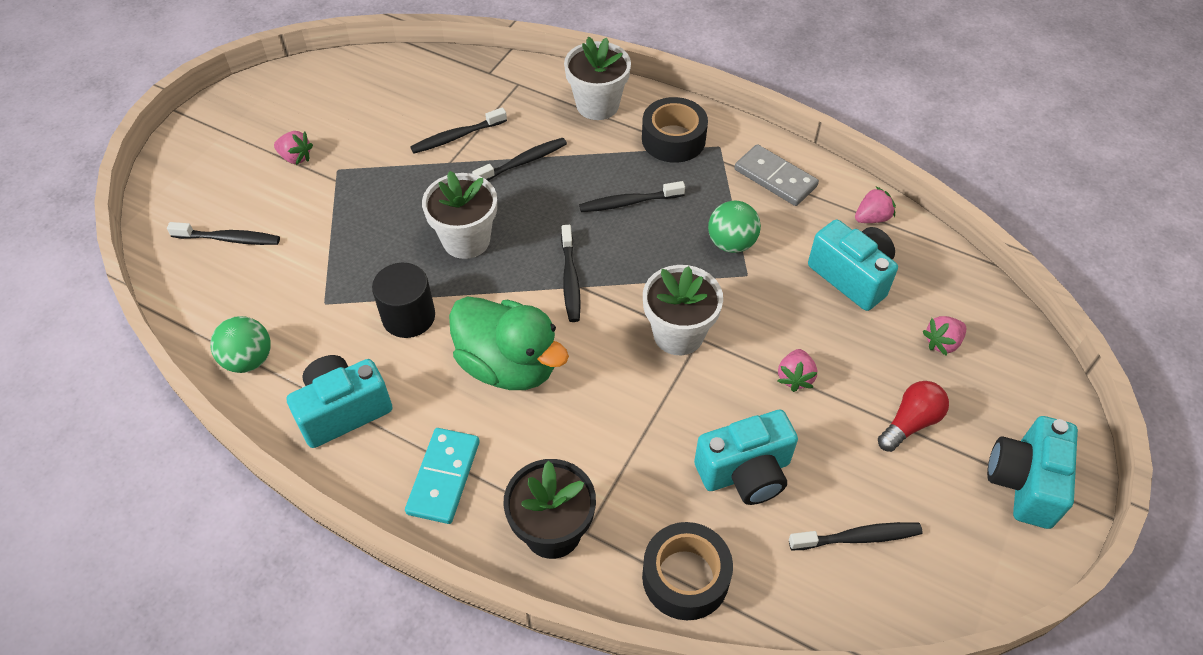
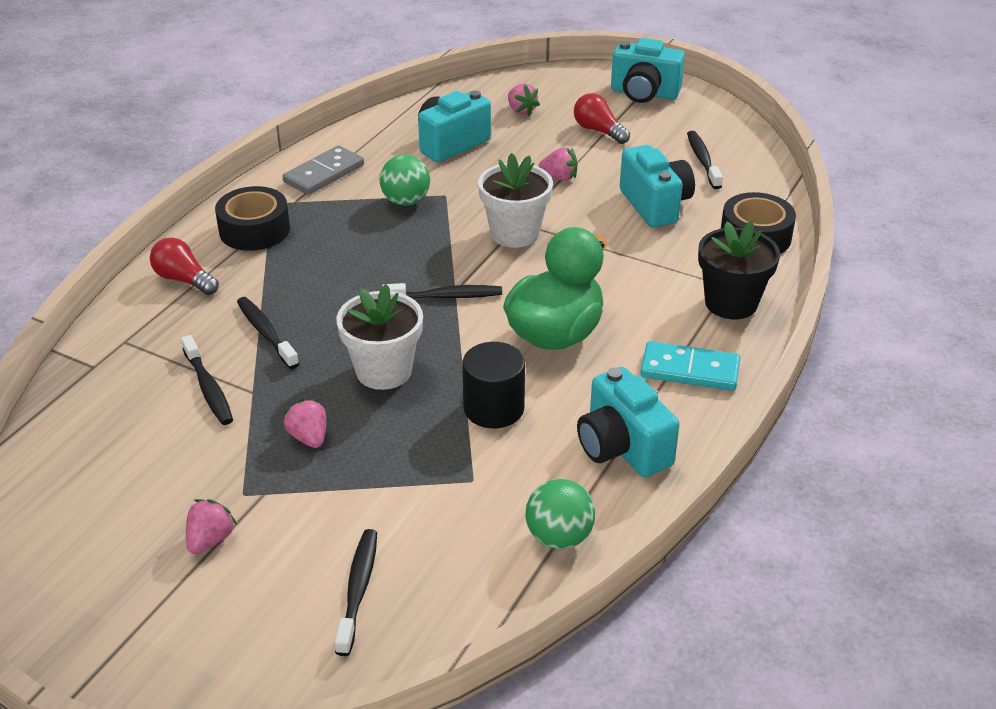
camera: 90 degrees left, 15 degrees down
white flower pot [564,37,631,120] -> red light bulb [150,238,219,295]
black toothbrush [579,181,685,212] -> none
pink strawberry [855,186,896,223] -> pink strawberry moved to [283,399,326,448]

